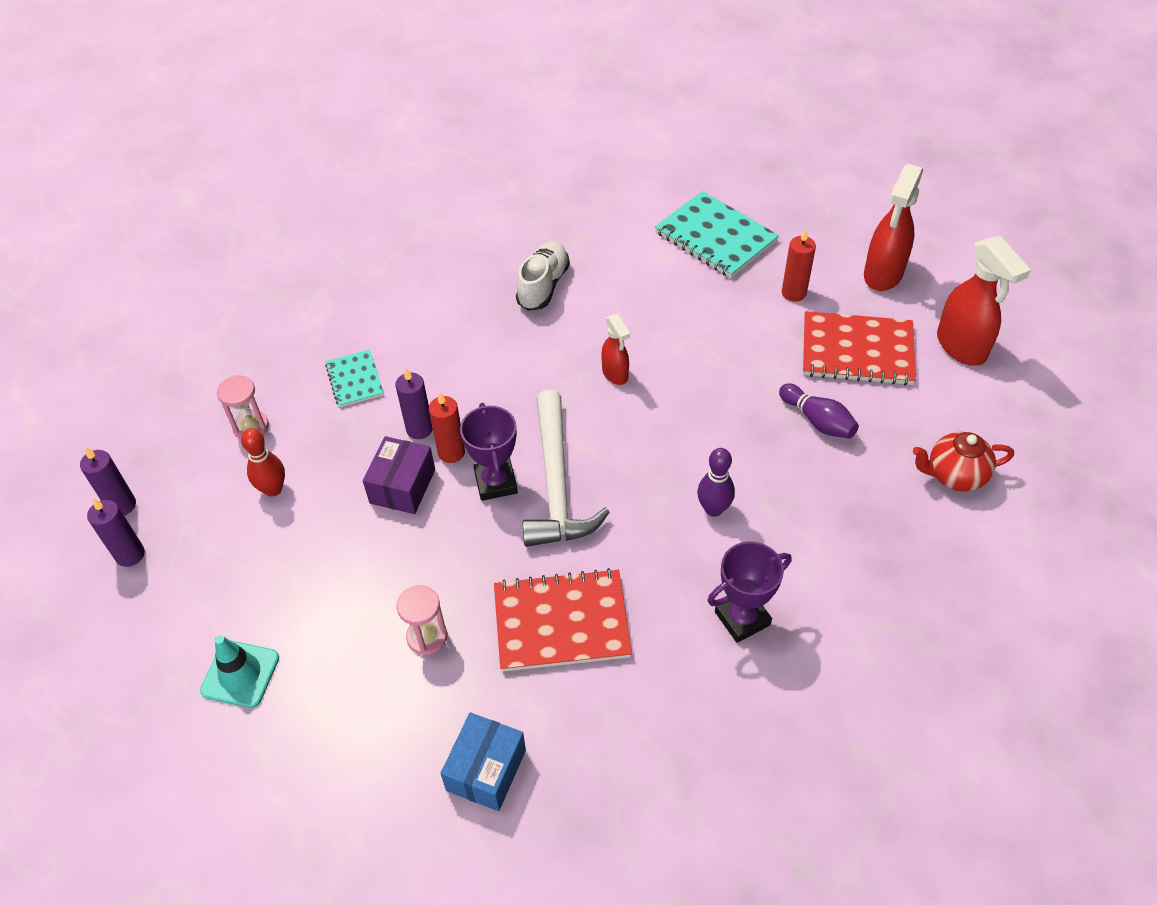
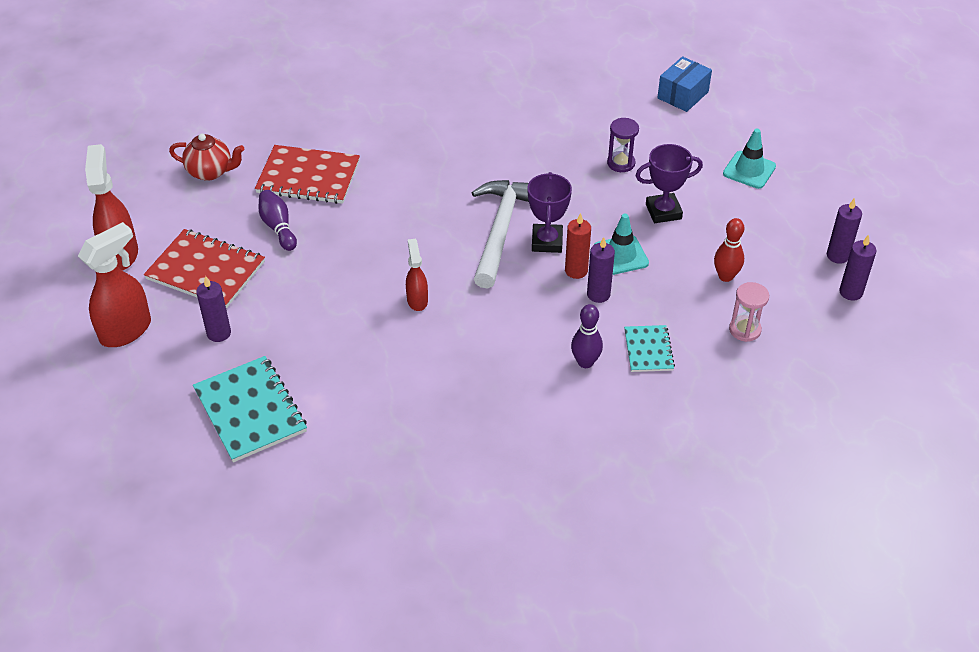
camera: 165 degrees left, 5 degrees down
purple box [363,436,435,514] -> turquoise traffic cone [594,214,649,275]
pink hourglass [397,585,447,655] -> purple hourglass [607,118,639,172]
blue box [440,712,526,811] -> blue box moved to [657,56,712,112]
red notebook [494,568,632,672] -> red notebook moved to [255,145,360,204]
white shoe [516,241,570,311] -> none
purple bowling pin [697,448,735,517] -> purple bowling pin moved to [571,304,603,368]
purple trophy [707,541,791,643] -> purple trophy moved to [635,144,703,223]
red candle [782,229,816,302] -> purple candle [196,276,231,342]

